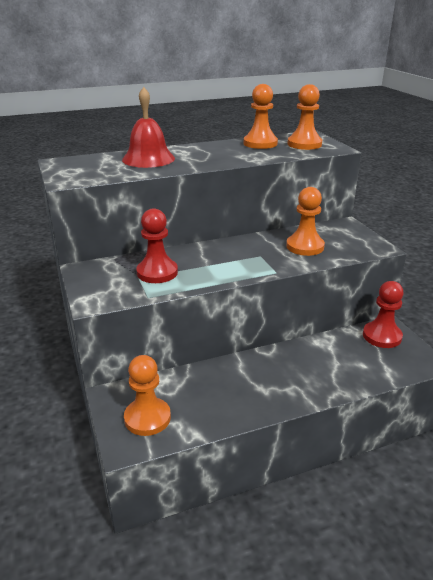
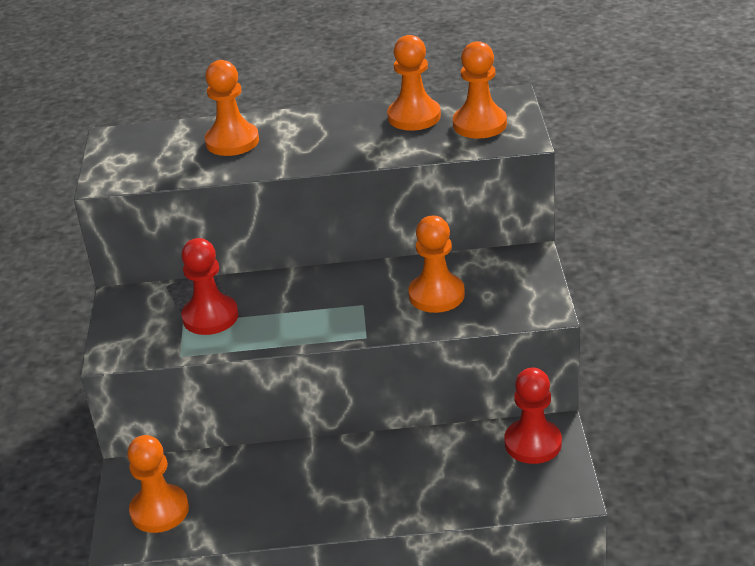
camera: 20 degrees right, 5 degrees up
red bell [122,87,175,168] -> orange pawn [205,60,259,156]

